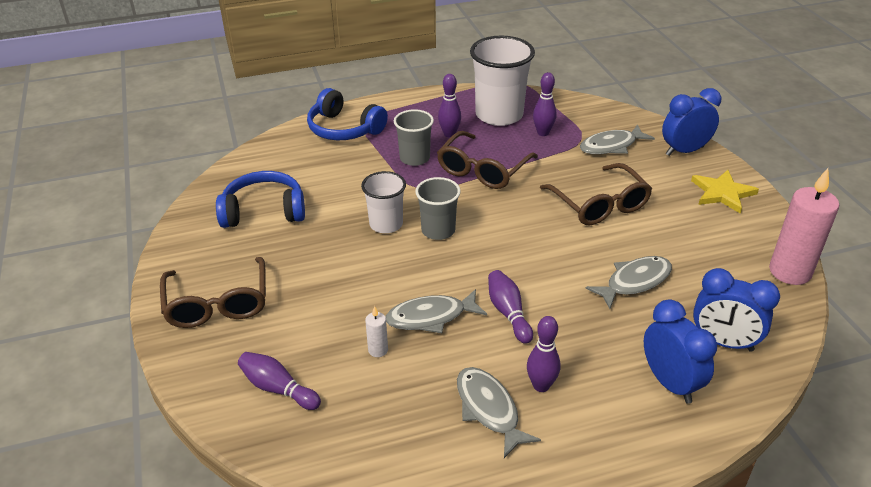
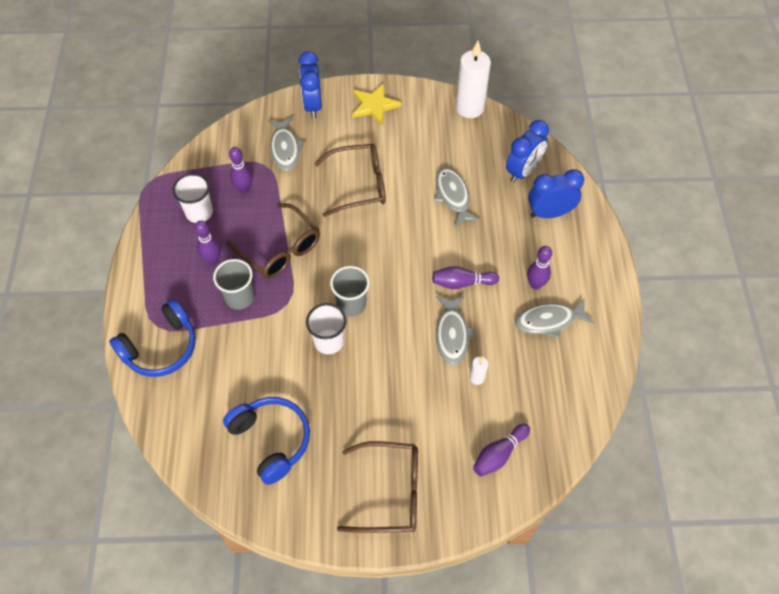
camera: 75 degrees left, 20 degrees up
blue headphones [216,171,305,228] -> blue headphones turned 135 degrees clockwise [223,397,310,485]
white cup [470,36,535,126] -> white cup [173,174,213,223], size x0.59
pink candle [769,168,839,285] -> white candle [456,41,491,118]

